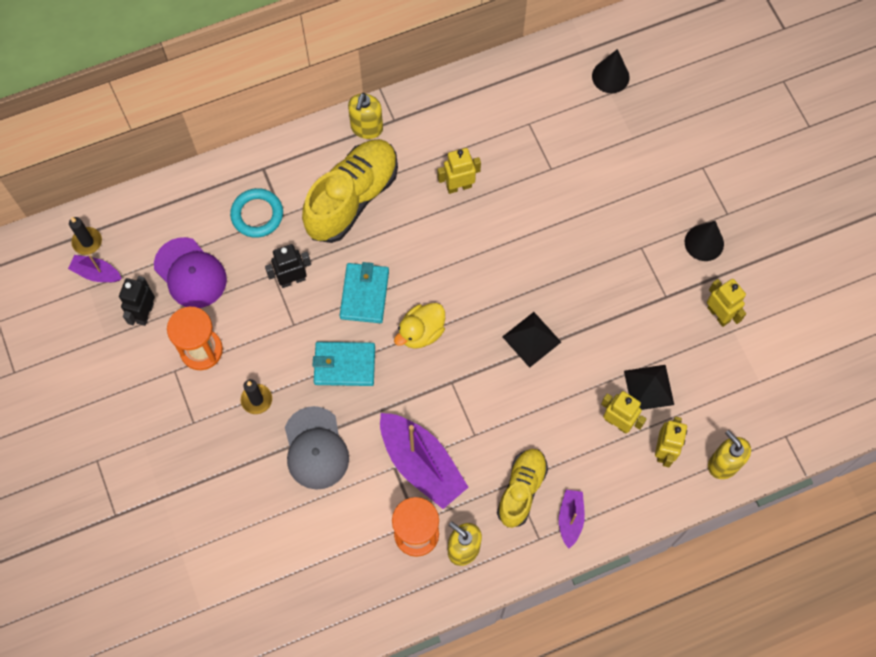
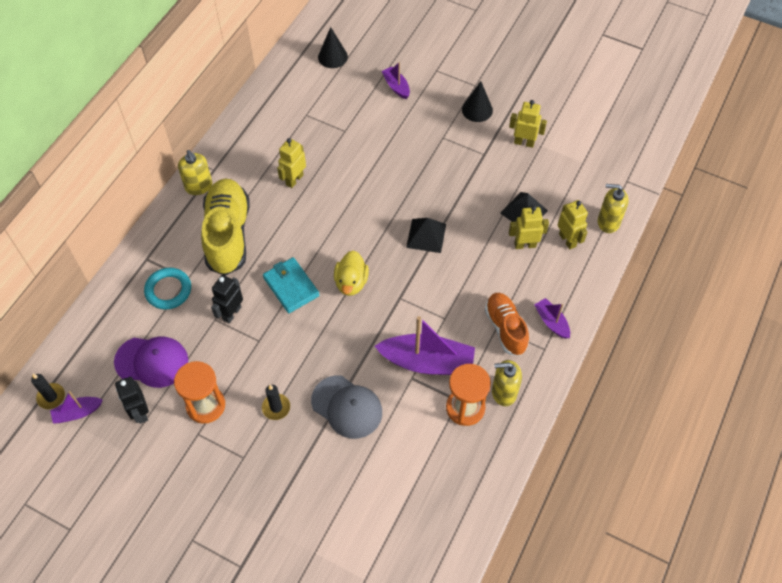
camera: 40 degrees left, 10 degrees down
turquoise wallet [313,342,375,386] -> none
yellow shoe [497,449,548,528] -> orange shoe [485,293,529,356]
none -> purple boat [382,62,410,99]

